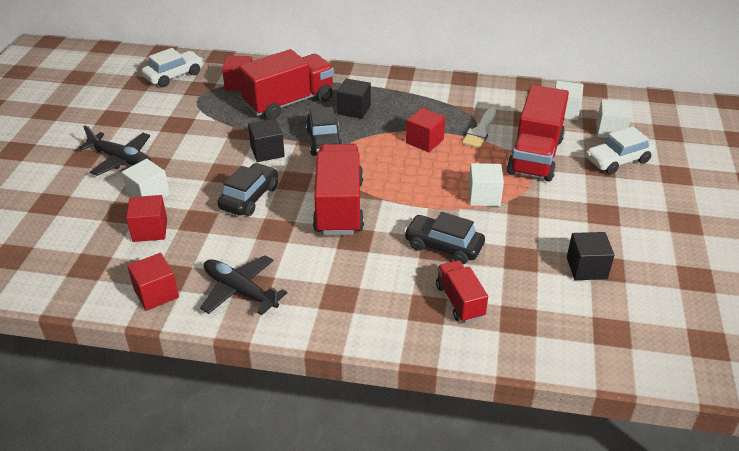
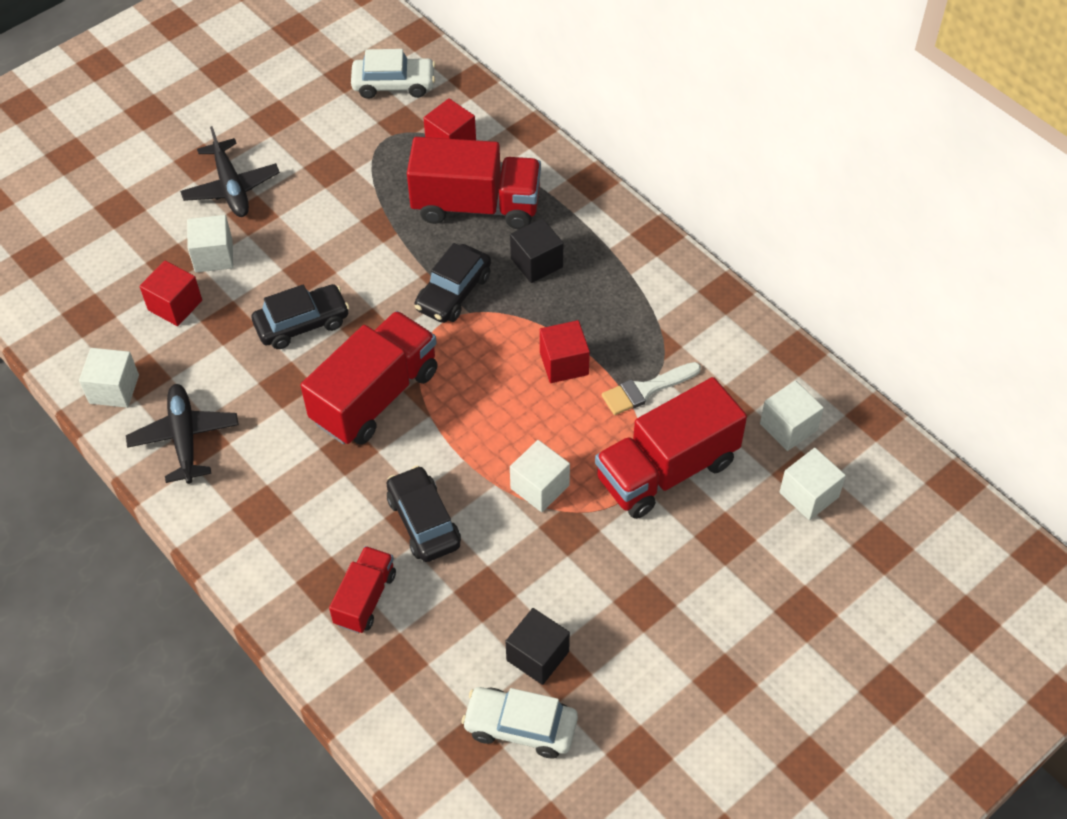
camera: 40 degrees right, 15 degrees up
red cube [127,253,179,311] -> white cube [79,348,139,408]
black cube [248,119,285,162] -> none
white car [586,126,655,174] -> white car moved to [461,687,578,758]

